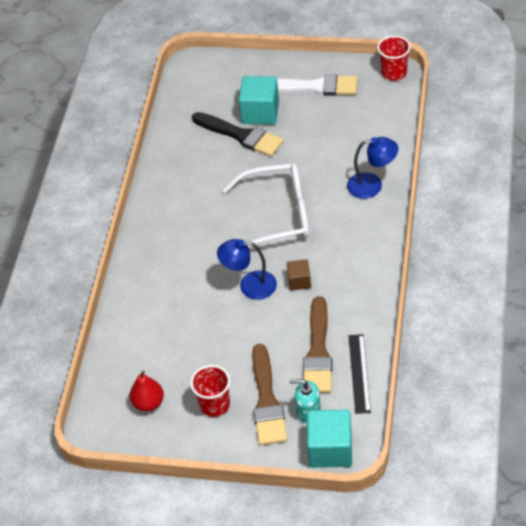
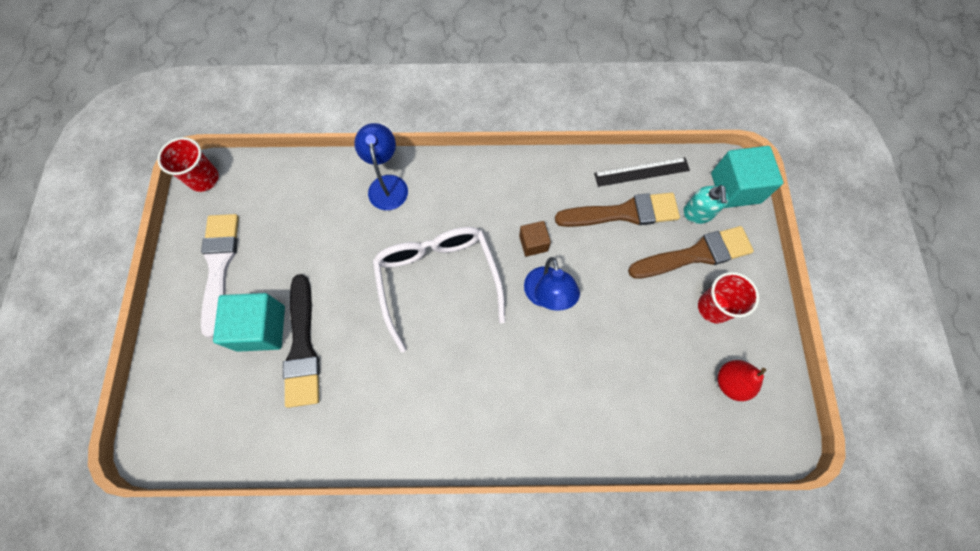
camera: 105 degrees left, 20 degrees up
black brush [192,112,284,157] -> black brush turned 150 degrees clockwise [283,274,320,408]

